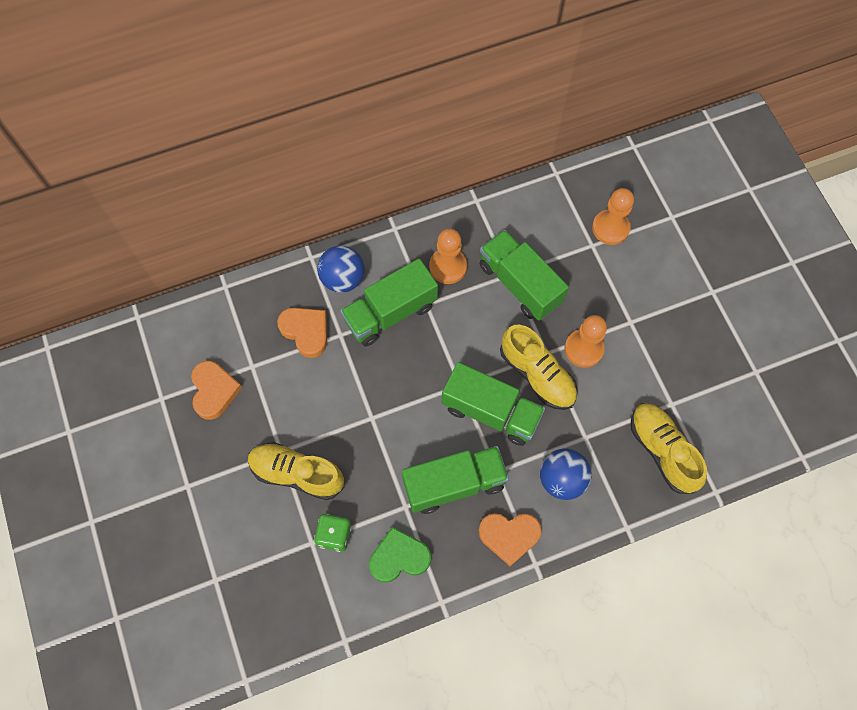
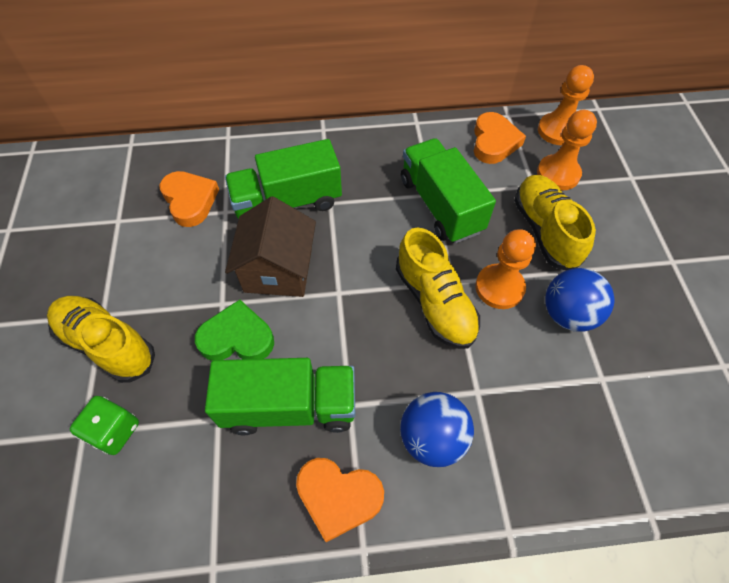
camera: 15 degrees right, 10 degrees down
orange heart [191,361,242,420] -> orange heart moved to [474,112,526,164]
blue ball [317,245,365,293] -> blue ball moved to [545,268,615,332]
green heart [369,527,431,582] -> green heart moved to [195,299,274,361]
orange pawn [429,229,467,284] -> orange pawn moved to [538,65,594,145]
green truck [442,362,545,446] -> none
yellow shoe [631,403,707,494] -> yellow shoe moved to [514,175,596,270]
none -> brown house [225,196,316,297]

